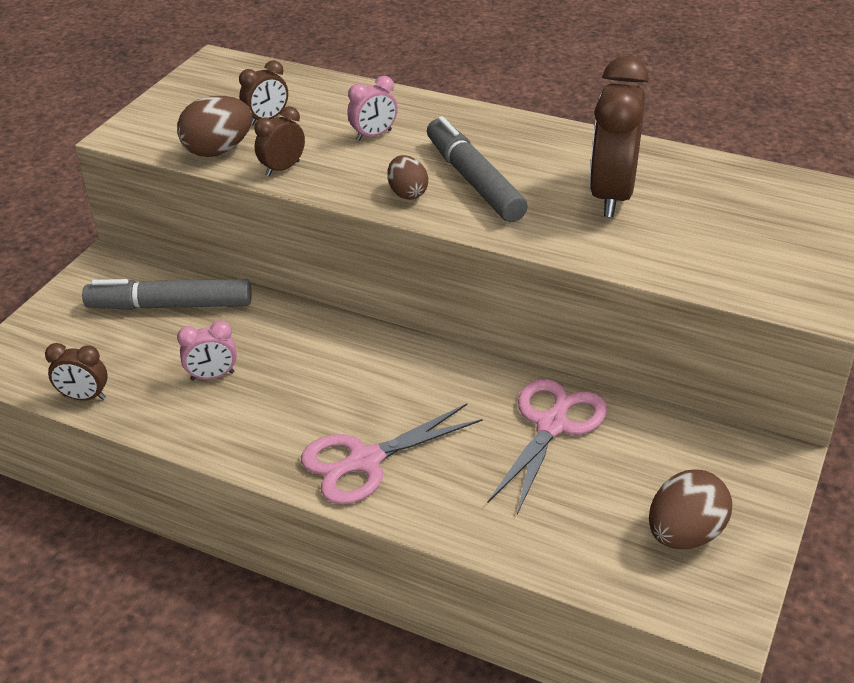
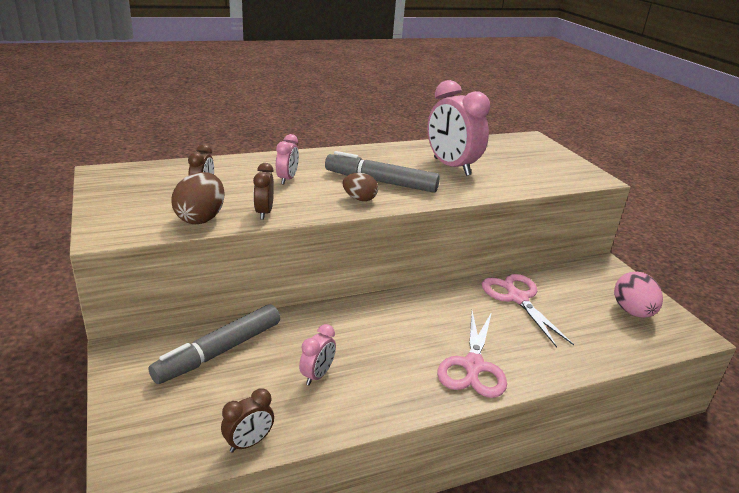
camera: 50 degrees left, 10 degrees down
brown clock [590,56,649,217] -> pink clock [427,80,490,176]
brown egg [649,469,732,549] -> pink egg [614,272,663,318]

